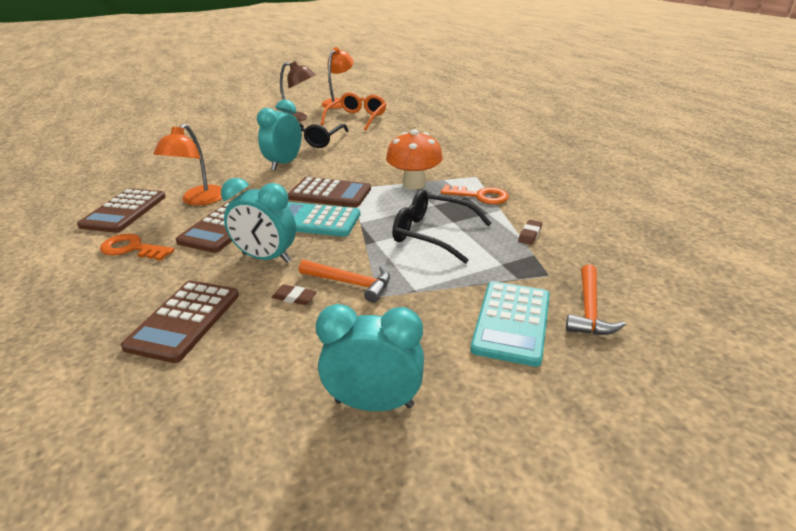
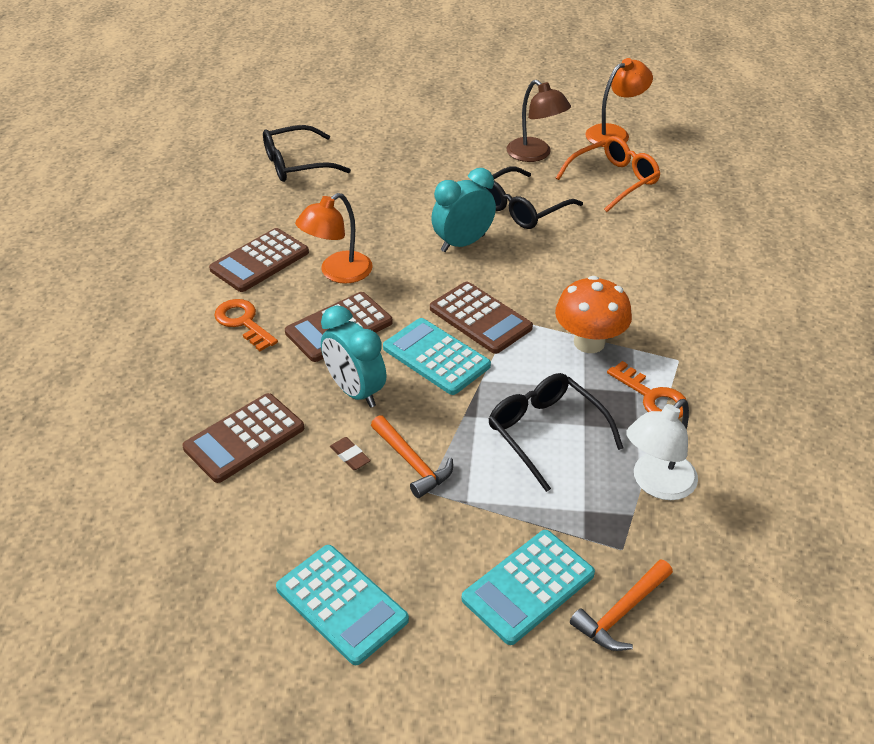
camera: 30 degrees right, 10 degrees up
turquoise clock [316,304,424,411] -> turquoise calculator [276,545,409,665]
brown eraser [518,220,542,245] -> white lamp [626,399,698,500]
none -> black glasses [263,125,351,182]

